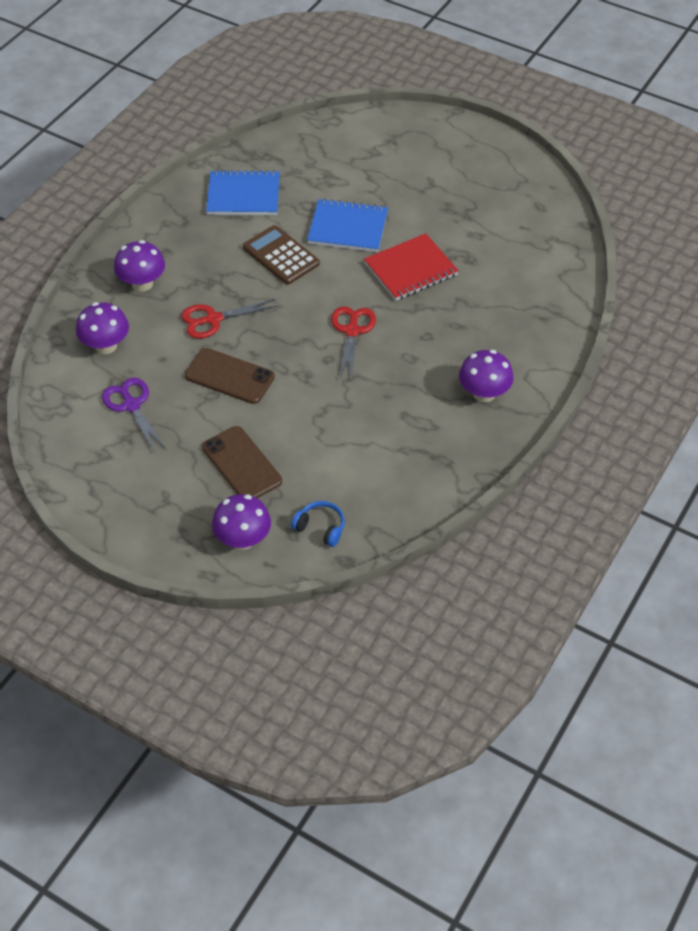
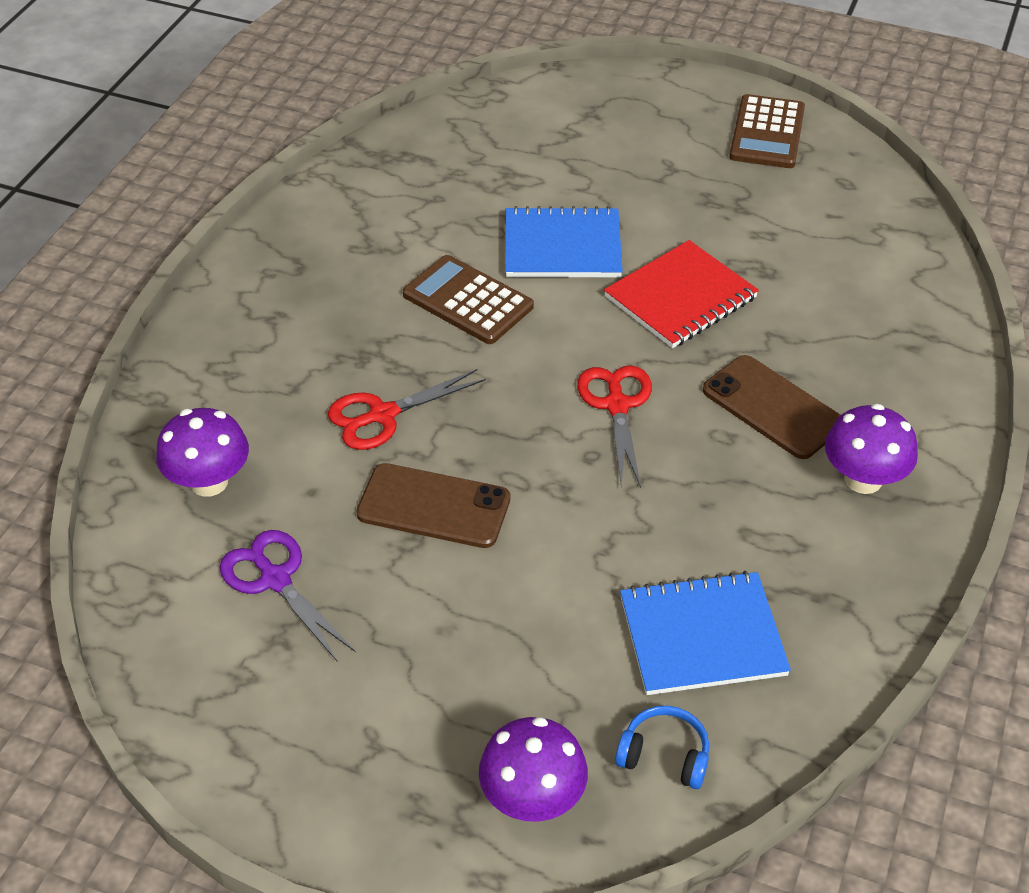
camera: 10 degrees left, 5 degrees down
purple mushroom [114,240,165,292] -> none
brown phone [202,426,282,498] -> brown phone moved to [703,355,841,459]
blue notebook [206,170,280,215] -> blue notebook moved to [620,571,791,695]
none -> brown calculator [729,94,805,168]

